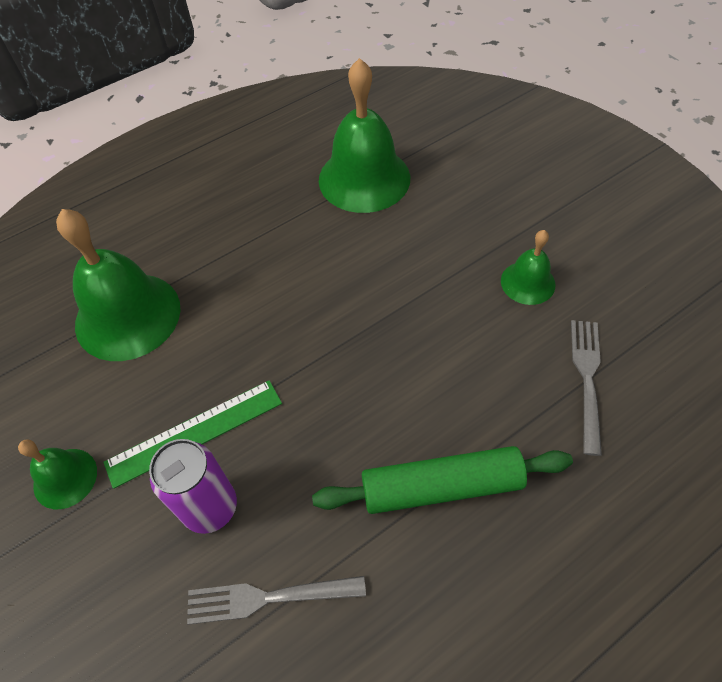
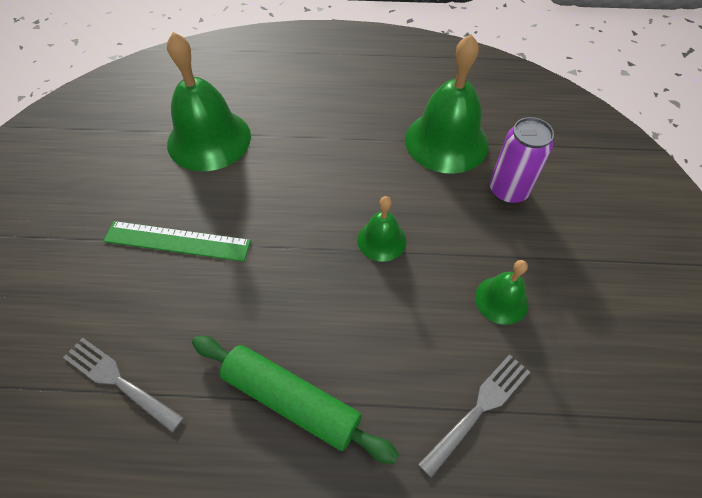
camera: 35 degrees right, 0 degrees up
green bell [18,439,97,509] -> green bell moved to [357,196,407,262]
purple can [149,439,237,534] -> purple can moved to [490,117,554,204]

